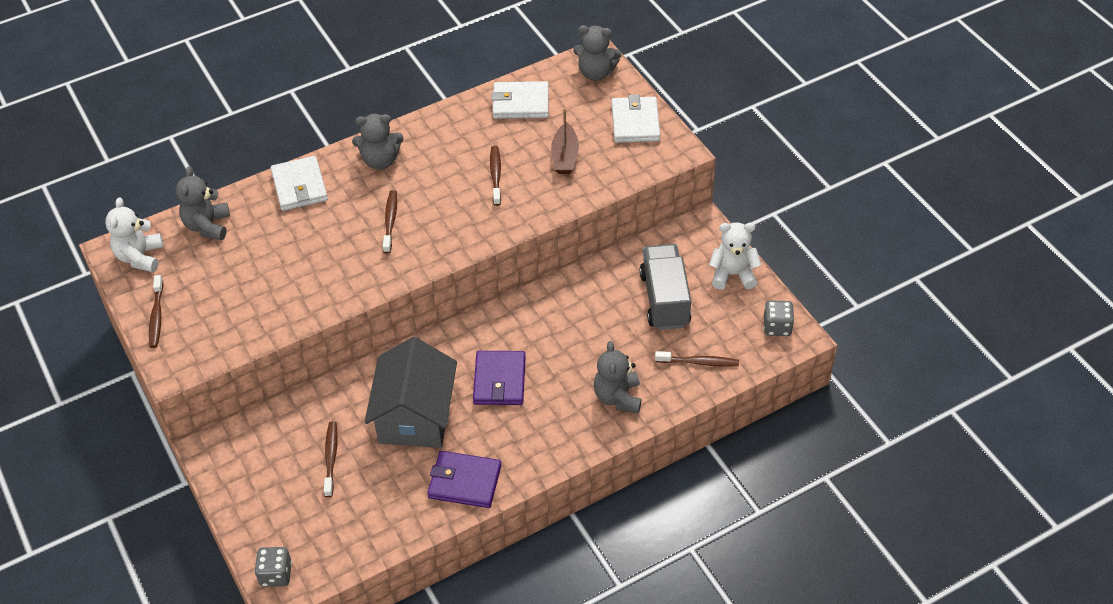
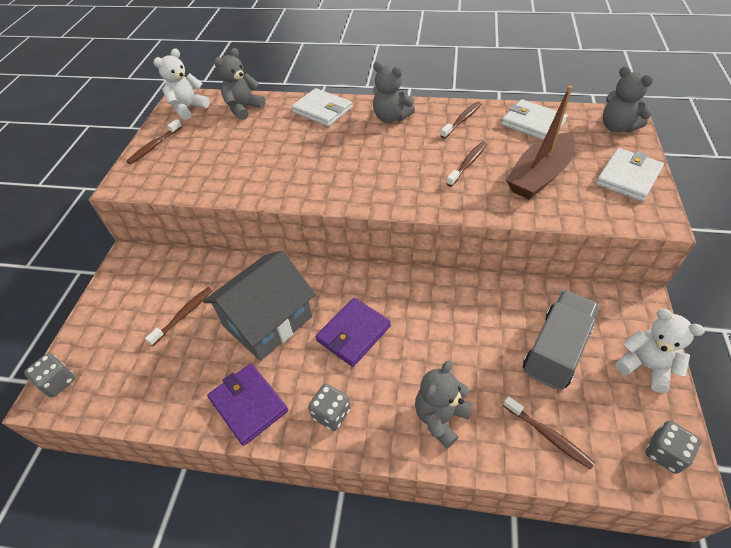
camera: 40 degrees right, 0 degrees up
white wallet [271,156,328,211] -> white wallet turned 75 degrees counterclockwise [291,88,352,127]
brown toothbrush [383,190,397,254] -> brown toothbrush moved to [440,102,482,139]
brown boat [551,108,579,174] -> brown boat [506,85,575,199], size x1.57
none -> grey dice [308,384,351,431]

